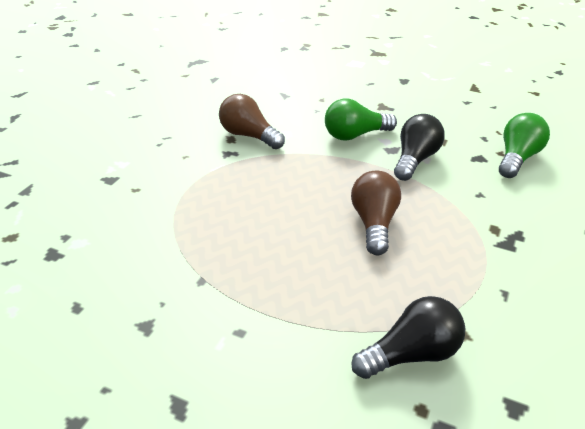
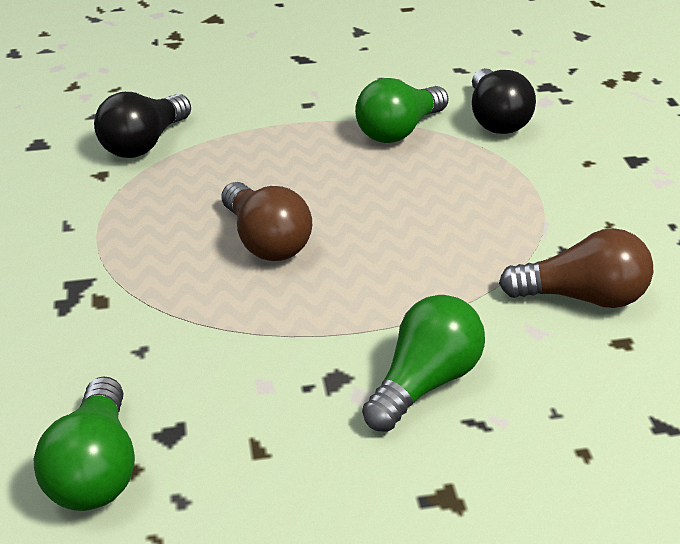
camera: 145 degrees right, 0 degrees up
black light bulb [394,114,445,181] -> black light bulb moved to [472,68,536,134]
none -> green light bulb [355,78,449,143]

